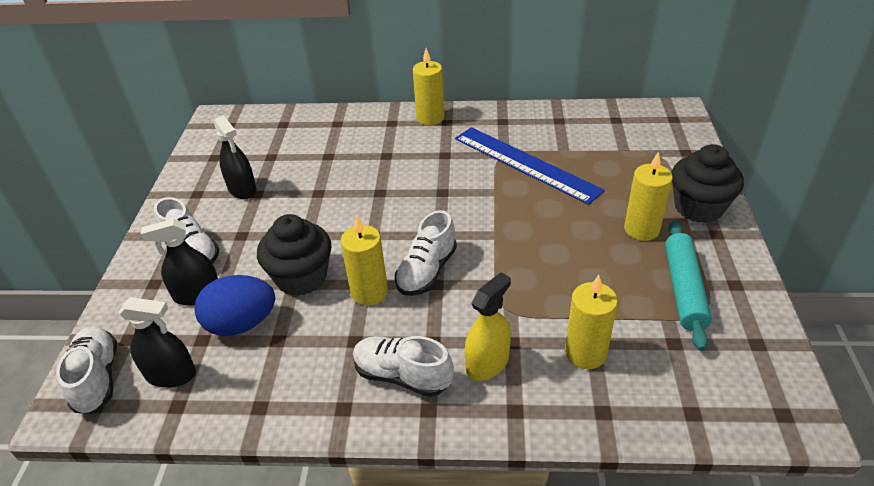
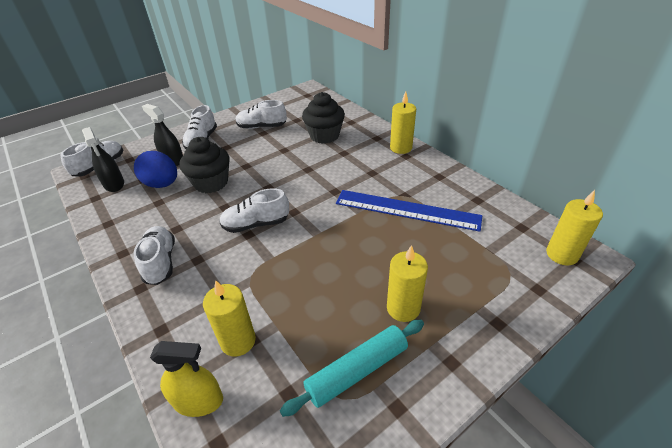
camera: 50 degrees right, 0 degrees up
black spray bottle [214,115,256,199] -> white shoe [235,100,287,129]
yellow candle [341,215,388,305] -> yellow candle moved to [546,190,603,265]
blue ruler [455,127,605,205] -> blue ruler turned 75 degrees counterclockwise [336,190,482,232]
yellow spray bottle [464,272,511,381] -> yellow spray bottle moved to [150,341,223,417]
black cupcake [671,144,744,223] -> black cupcake moved to [302,92,345,144]

